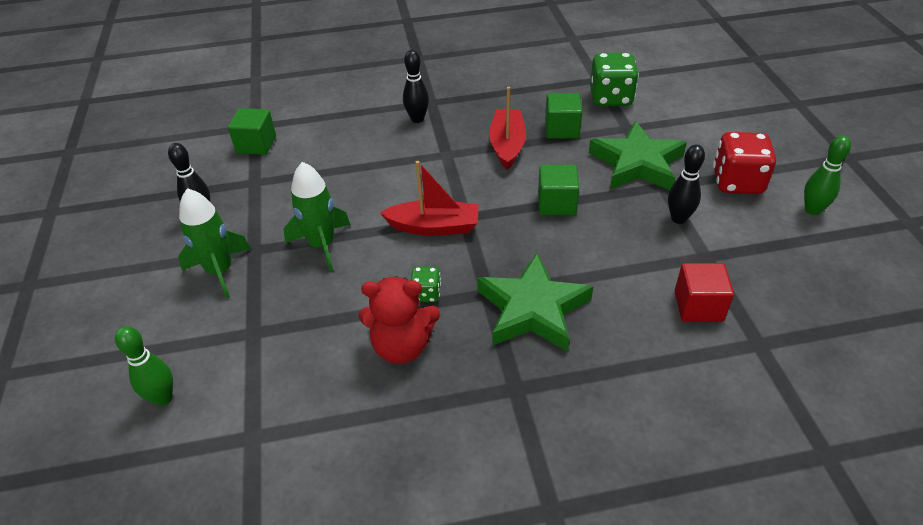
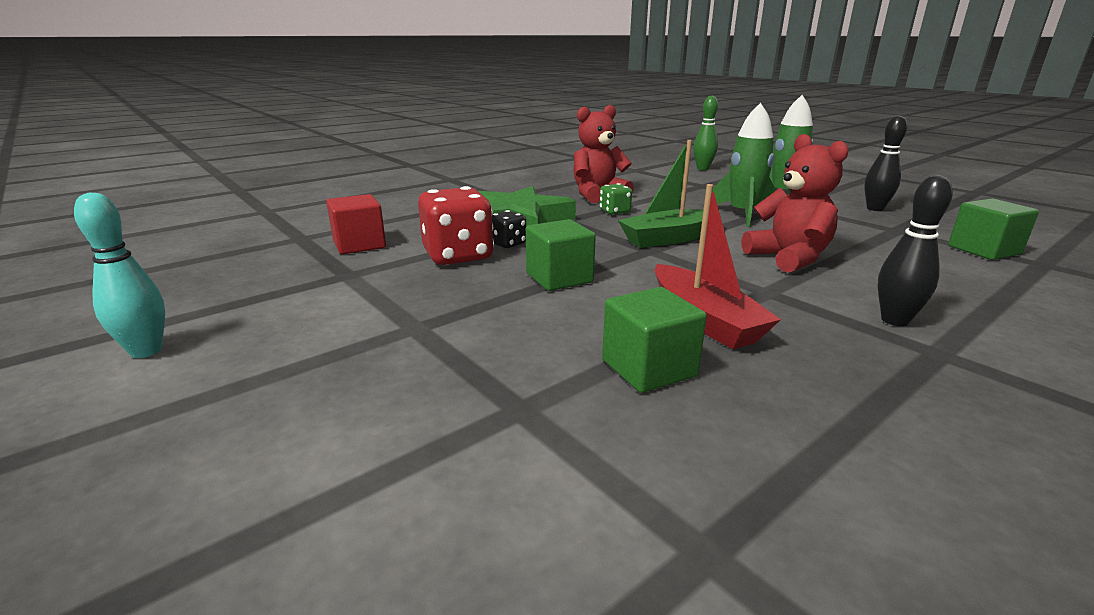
camera: 150 degrees right, 20 degrees down
red boat [380,161,479,236] -> green boat [618,140,721,248]
green star [589,121,687,190] -> none
green dice [590,53,639,106] -> none
black bowling pin [668,145,705,224] -> none
red dice [713,132,776,194] -> red dice moved to [418,186,494,265]
green bowling pin [804,135,851,215] -> turquoise bowling pin [74,192,165,358]
none -> black dice [492,210,526,248]
none -> red teddy bear [742,134,849,273]

